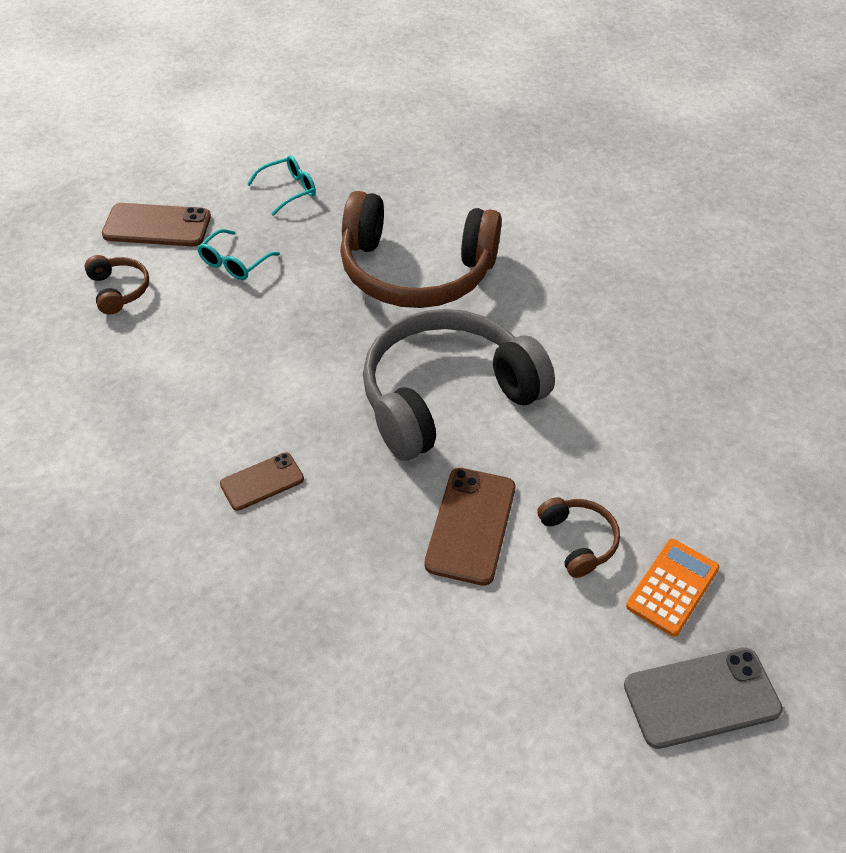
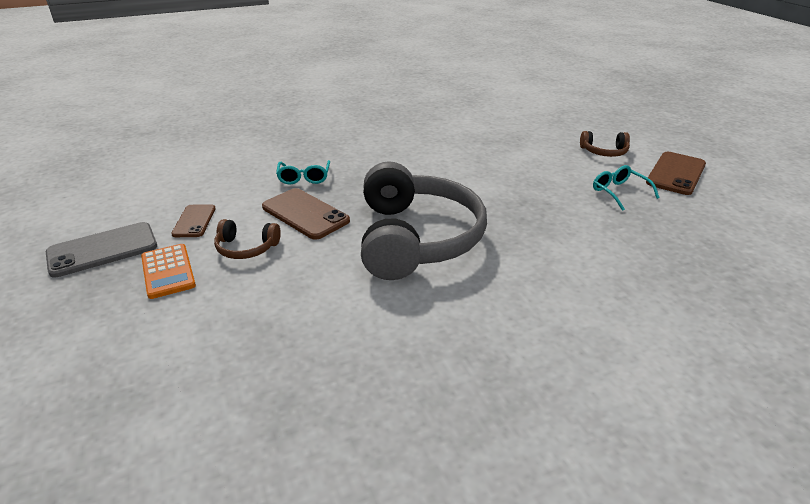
camera: 120 degrees right, 15 degrees down
brown phone [220,453,304,511] -> brown phone moved to [171,204,216,237]
turquoise glasses [247,155,316,216] -> turquoise glasses moved to [276,160,330,185]
brown headphones [340,191,502,308] -> none
grey phone [624,647,783,749] -> grey phone turned 45 degrees clockwise [46,222,157,277]

